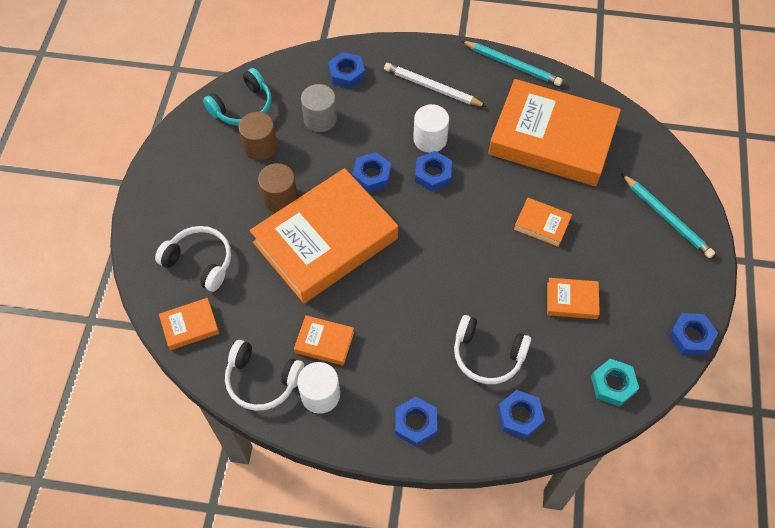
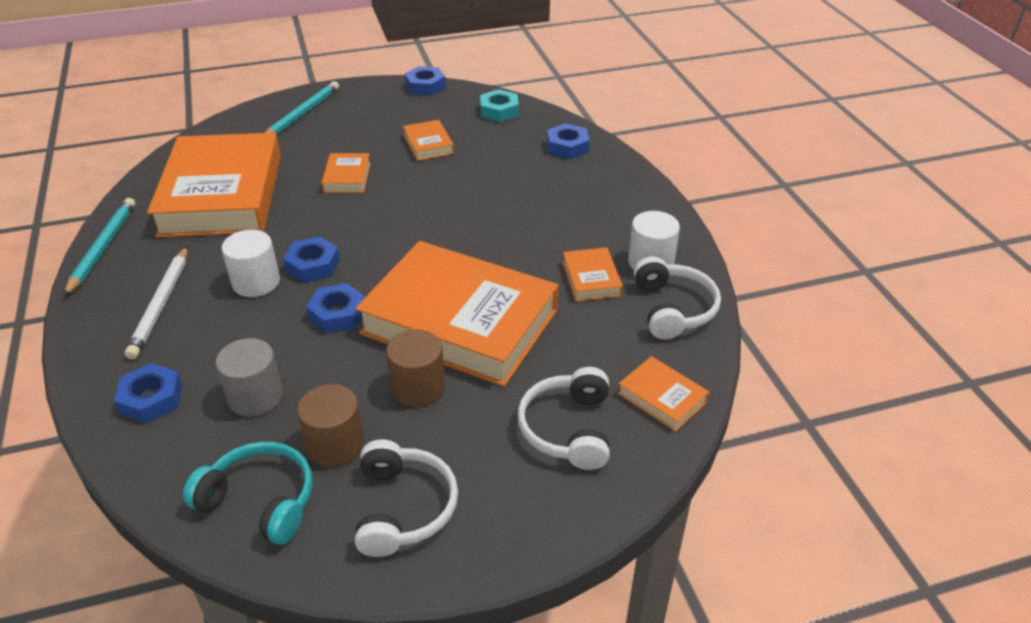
camera: 115 degrees left, 20 degrees down
blue nut [395,397,437,447] -> none
white headphones [454,315,531,384] -> white headphones moved to [355,439,458,557]

